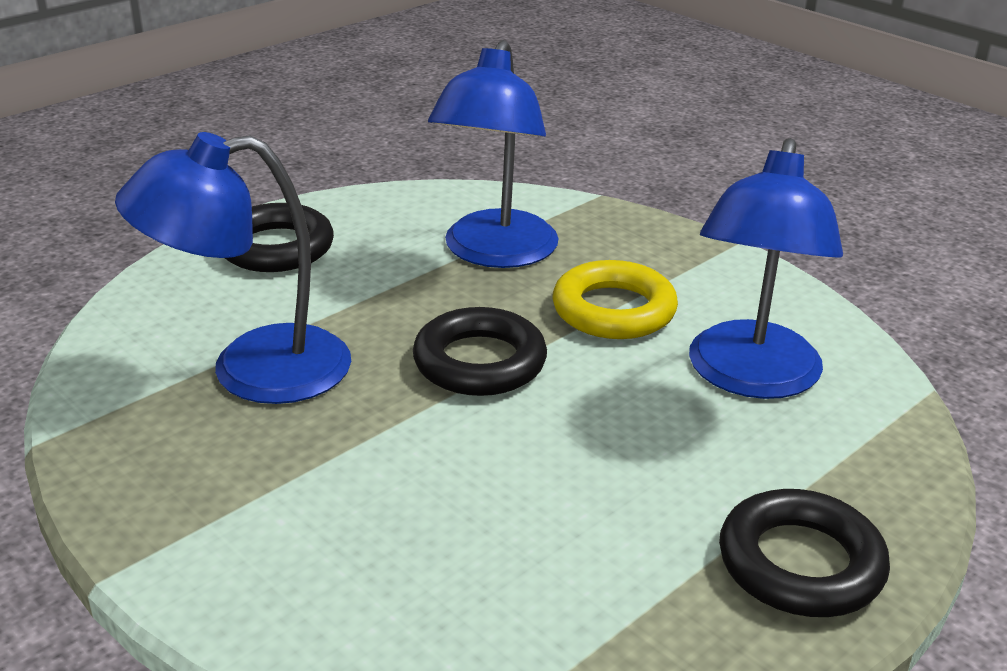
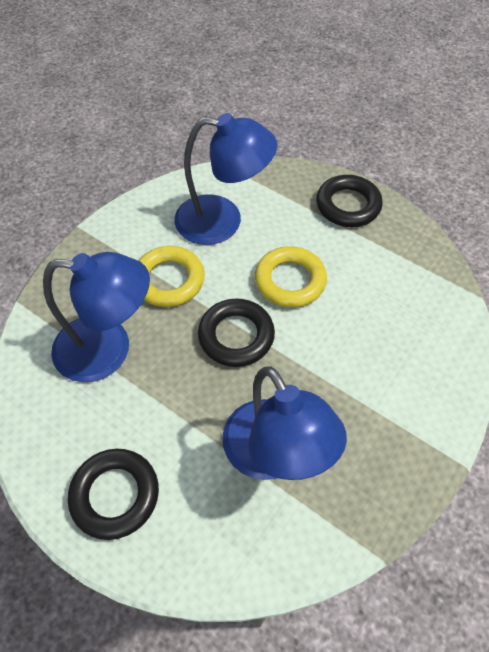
camera: 100 degrees left, 25 degrees up
none -> yellow ring [255,246,327,308]

